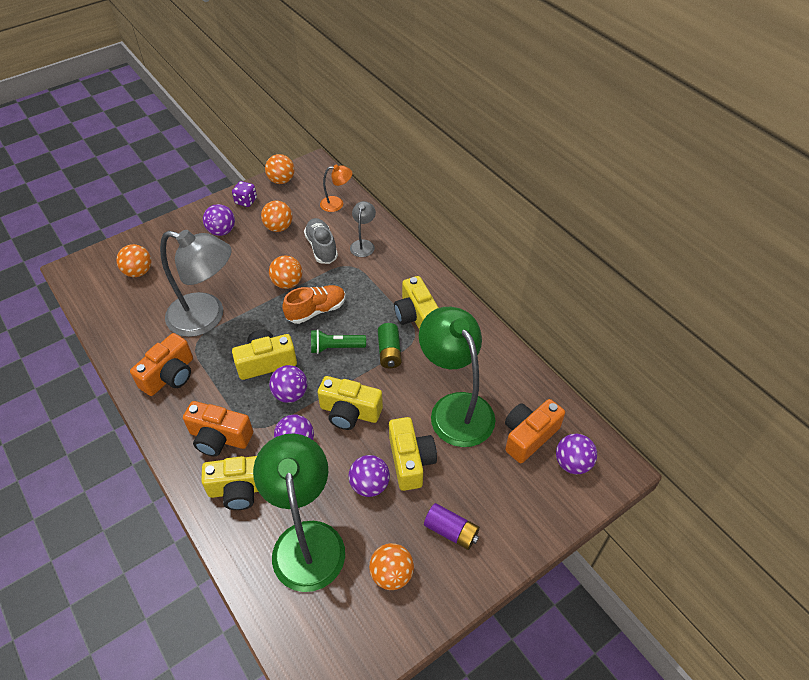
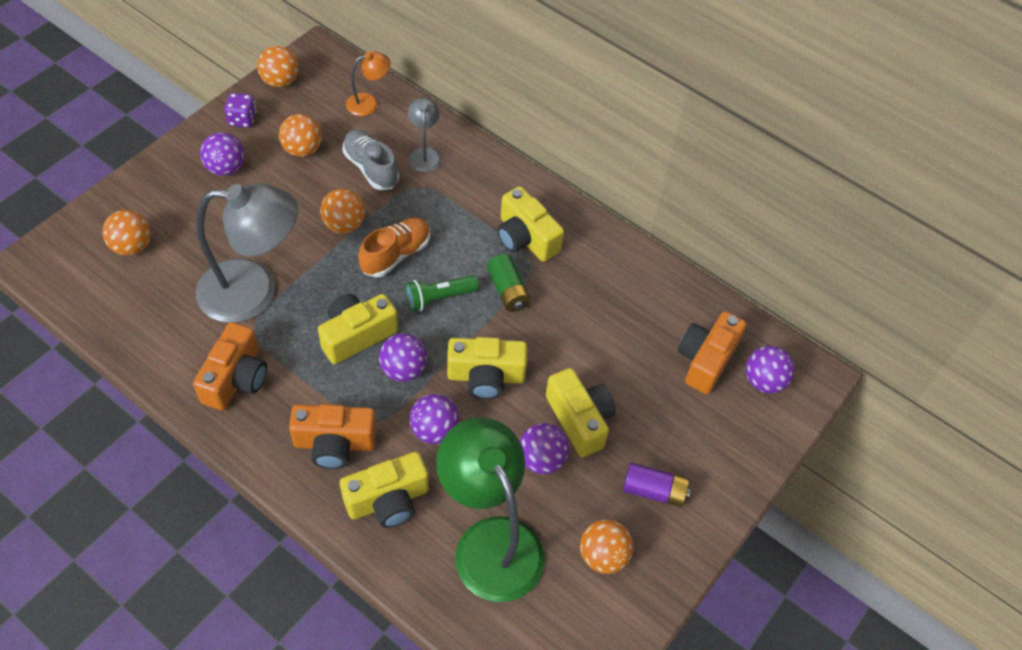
camera: 20 degrees left, 5 degrees up
green lamp [419,307,495,447] -> none

